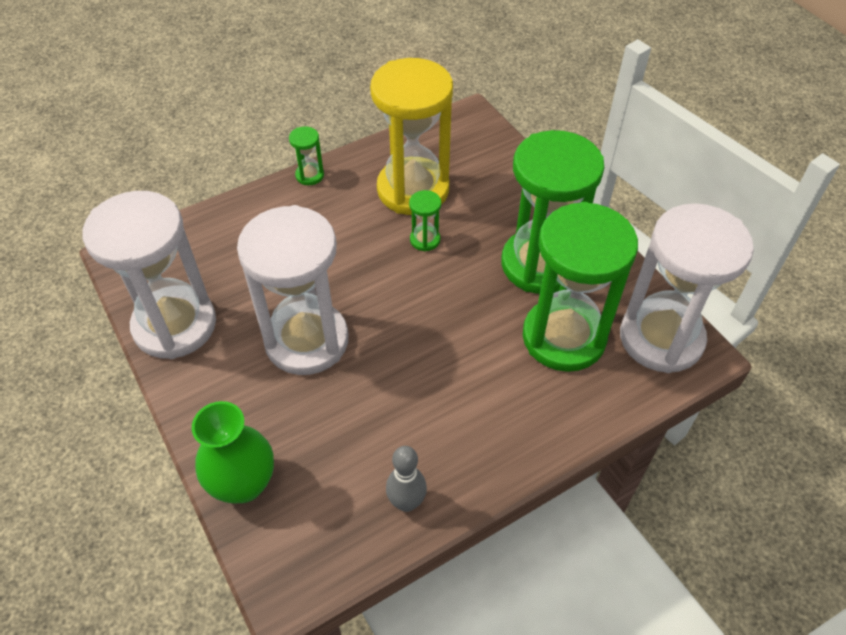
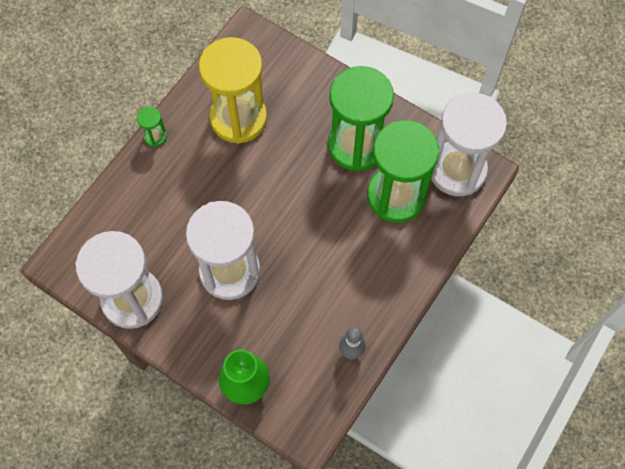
camera: 25 degrees left, 15 degrees up
green hourglass [409,190,441,251] -> none

